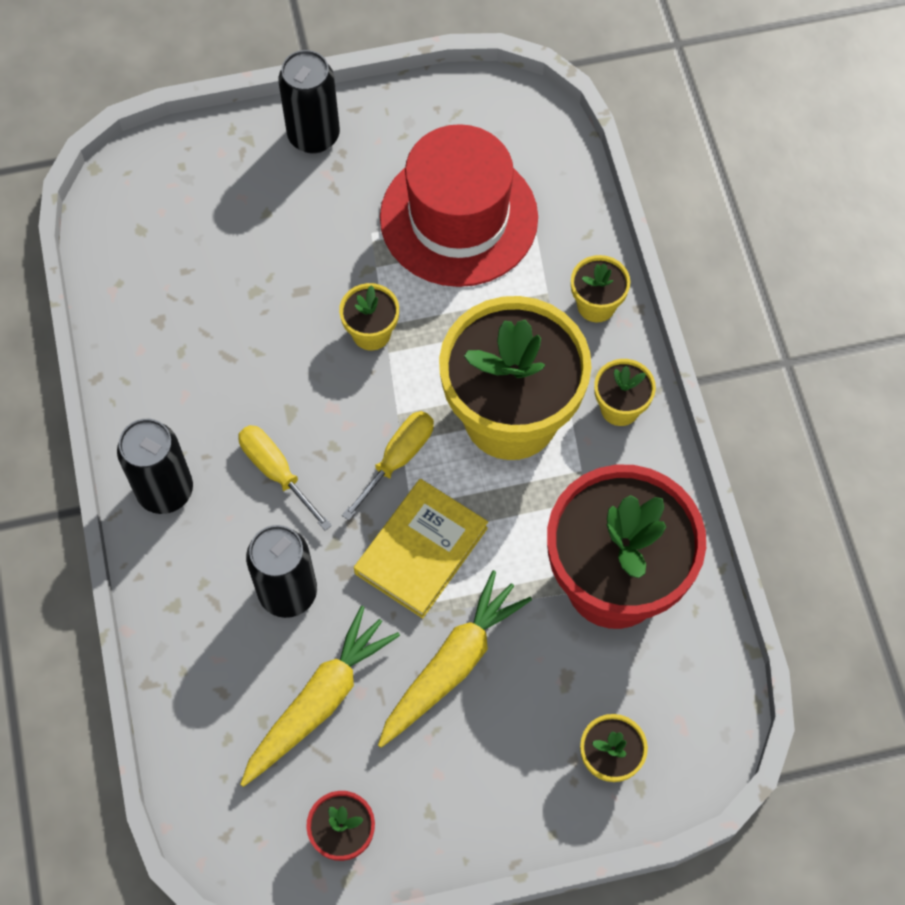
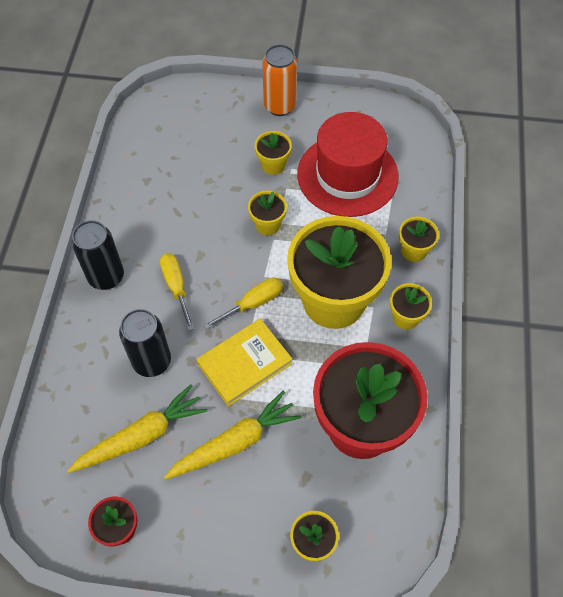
camera: 20 degrees right, 5 degrees down
black can [278,50,340,154] -> orange can [262,44,298,116]
none -> yellow flower pot [255,131,292,175]

